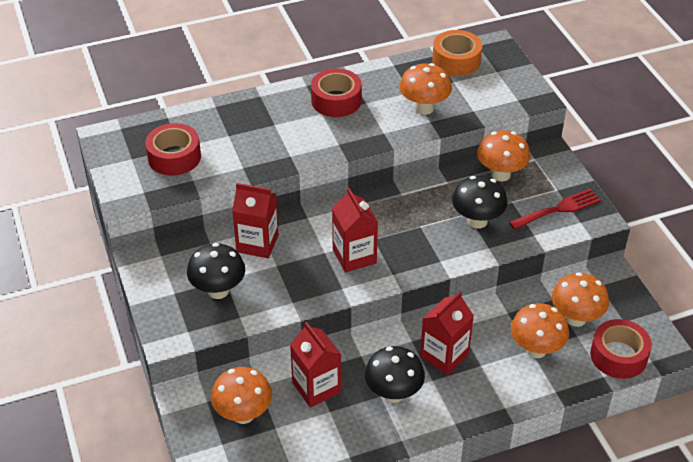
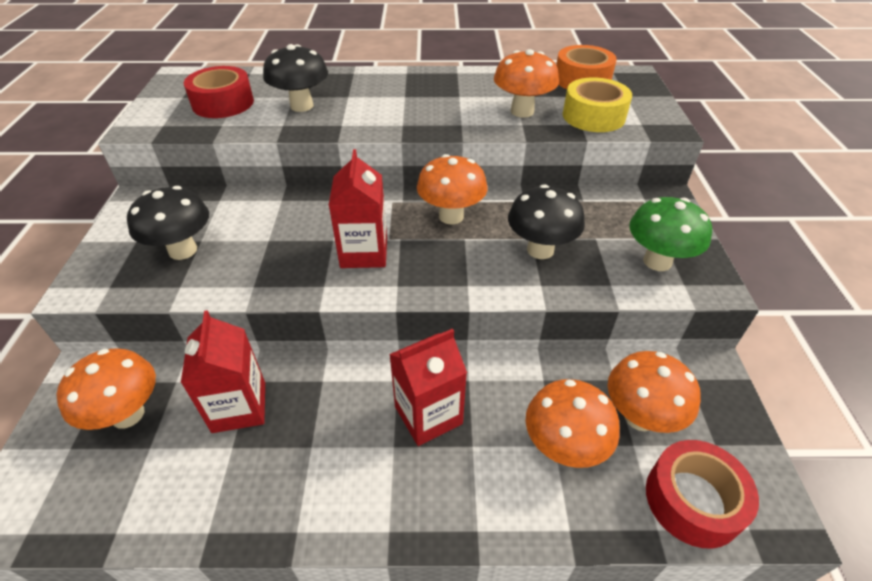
camera: 20 degrees right, 0 degrees up
red carton [232,183,279,258] -> none
red tape [311,68,362,117] -> none
black mushroom [365,346,425,403] -> black mushroom moved to [263,44,328,112]
orange mushroom [477,130,530,181] -> orange mushroom moved to [417,154,488,224]
red fork [509,189,601,230] -> green mushroom [629,197,712,271]
none -> yellow tape [563,77,632,132]

